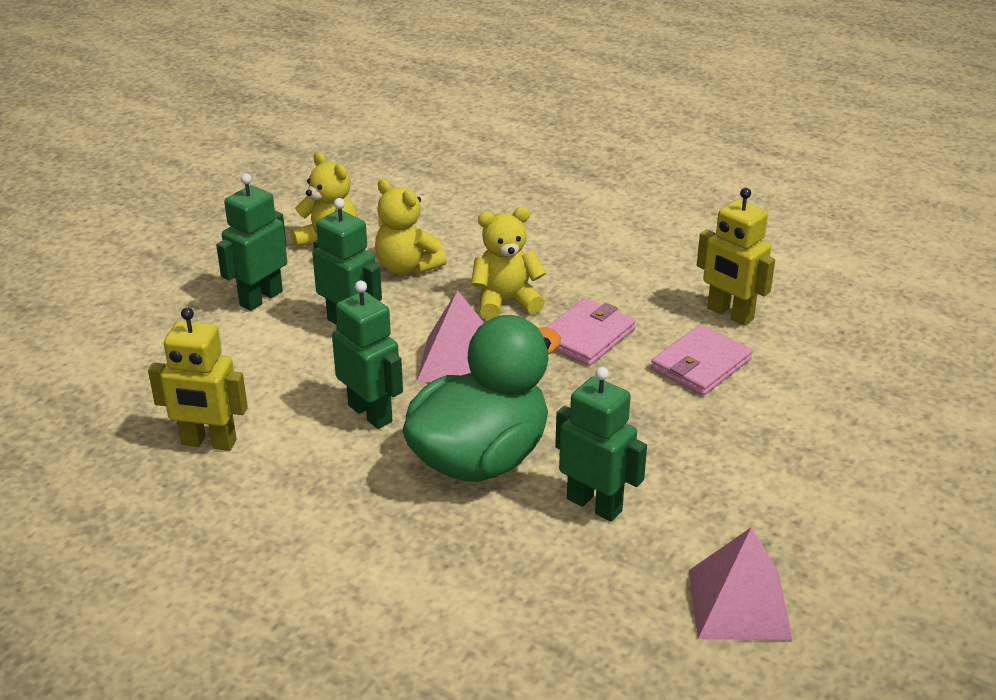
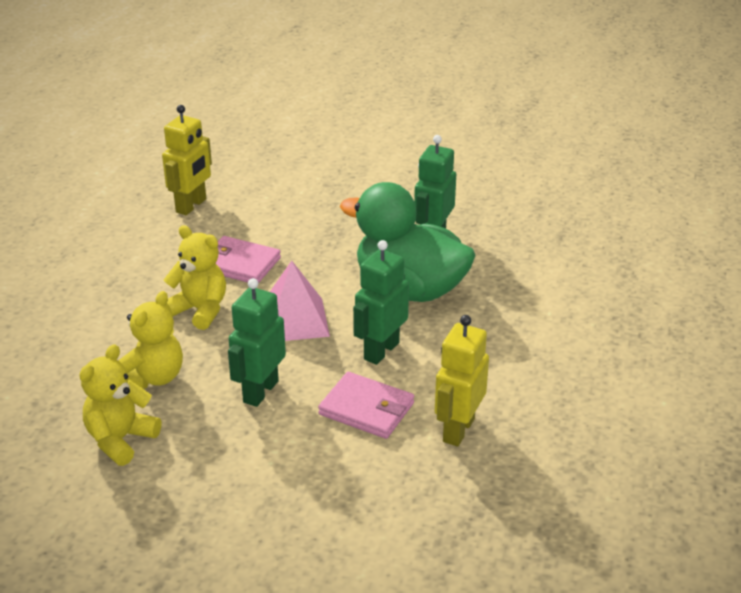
camera: 105 degrees left, 0 degrees up
yellow robot [148,307,248,451] -> yellow robot turned 150 degrees counterclockwise [435,315,489,447]
green robot [216,174,287,311] -> none
yellow teddy bear [471,207,546,320] -> yellow teddy bear turned 150 degrees clockwise [164,225,226,330]
pink wallet [651,324,753,396] -> pink wallet moved to [318,372,414,439]
pink pyramid [689,527,793,640] -> none

